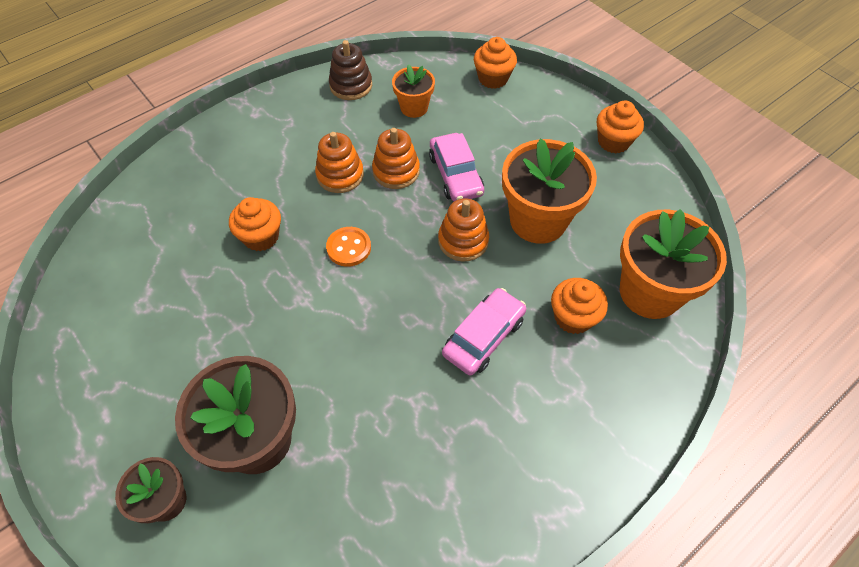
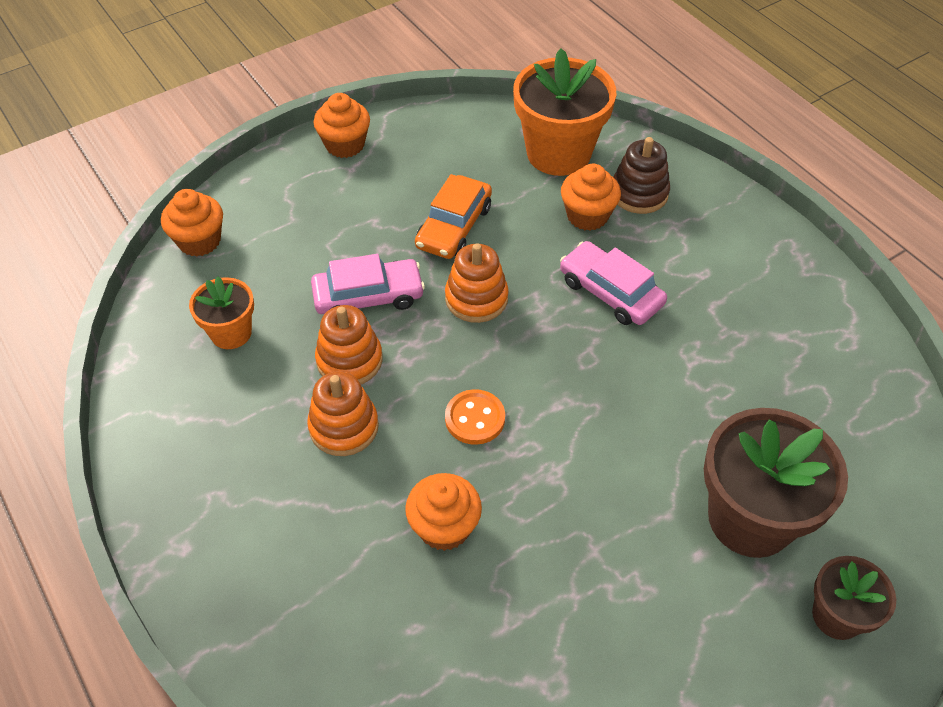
camera: 85 degrees left, 5 degrees down
brown stacking toy [329,40,372,100] -> brown stacking toy moved to [613,137,670,214]
orange flower pot [502,139,597,244] -> orange car [415,174,492,259]

